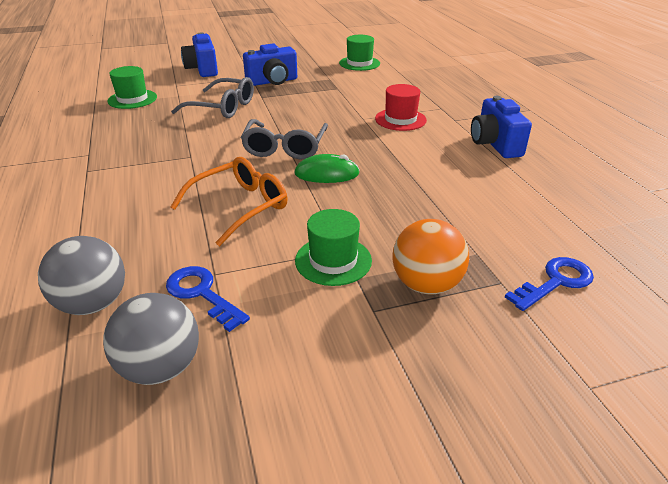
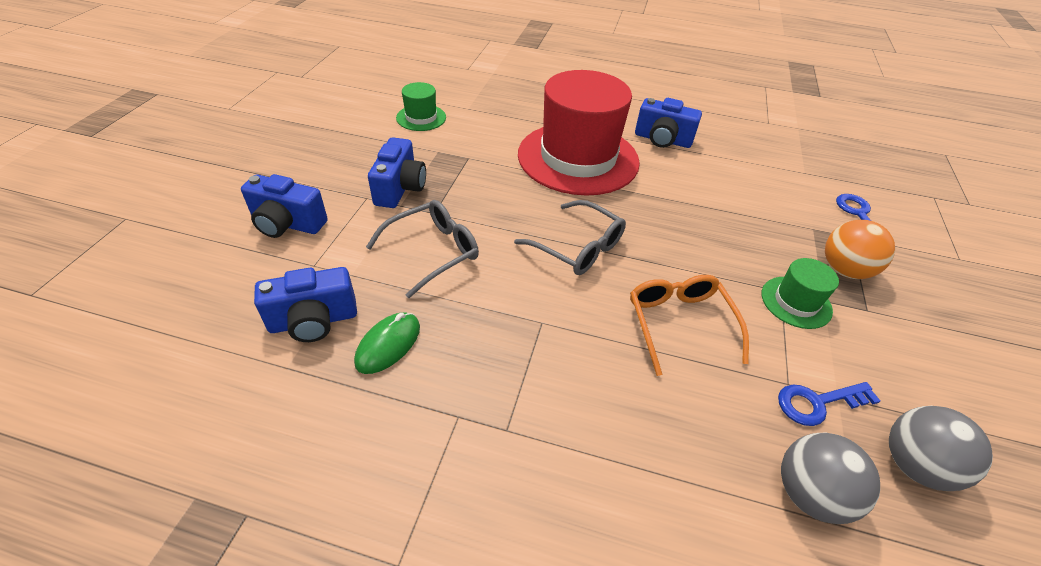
camera: 60 degrees left, 10 degrees up
green hat [107,66,157,109] -> blue camera [254,267,357,342]
green mouse [294,154,360,183] -> green mouse moved to [354,312,420,374]
red hat [375,84,427,131] -> red hat [518,70,640,196], size x2.30

